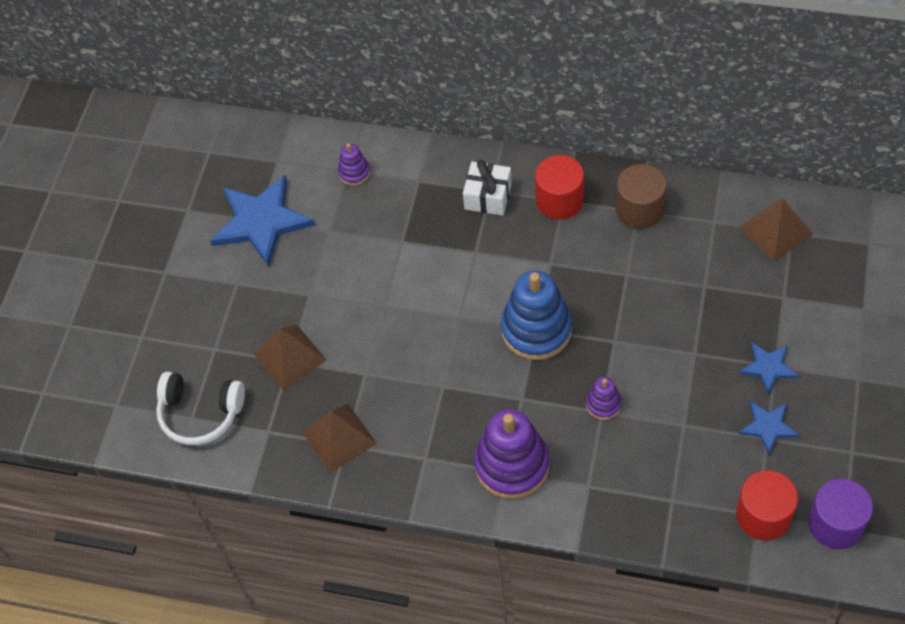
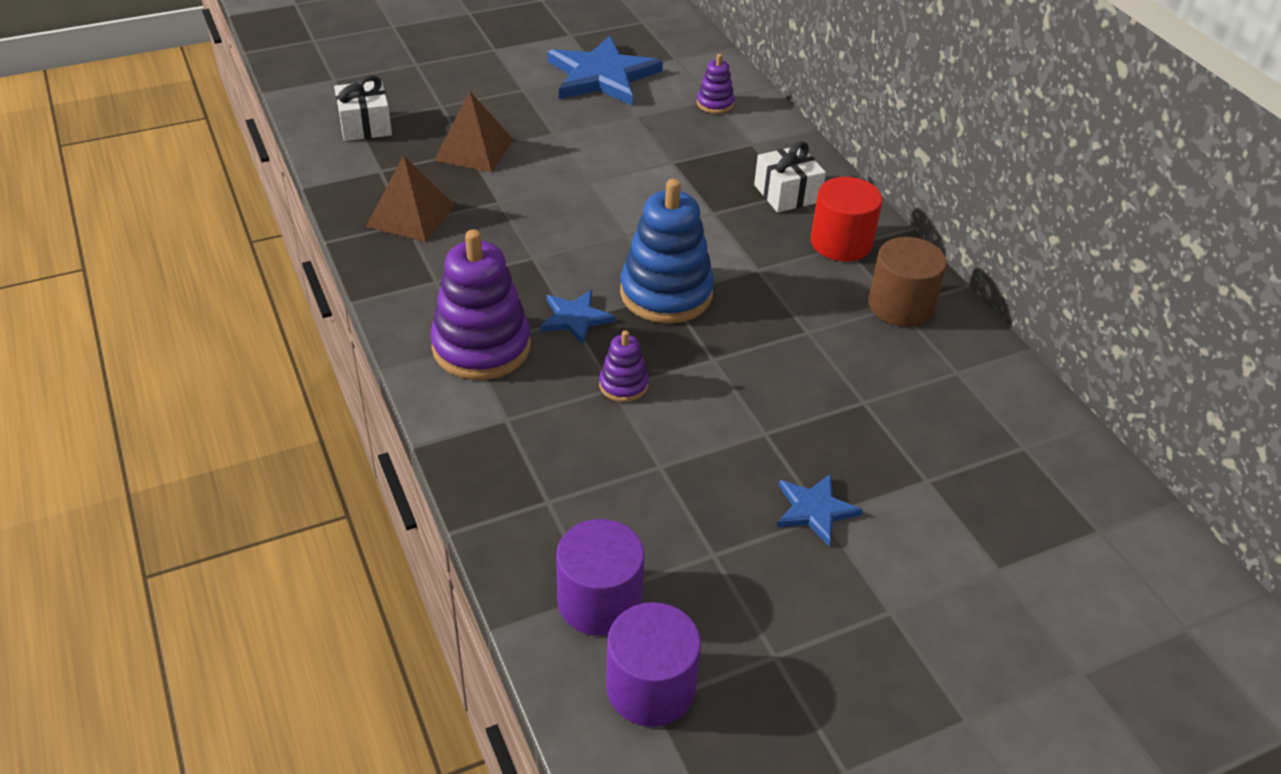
camera: 45 degrees right, 15 degrees down
white headphones [156,372,245,445] -> white gift [334,75,392,141]
red cylinder [736,470,798,541] -> purple cylinder [556,519,645,636]
brown pyramid [739,199,813,261] -> none
blue star [739,401,799,454] -> blue star moved to [540,290,615,345]

